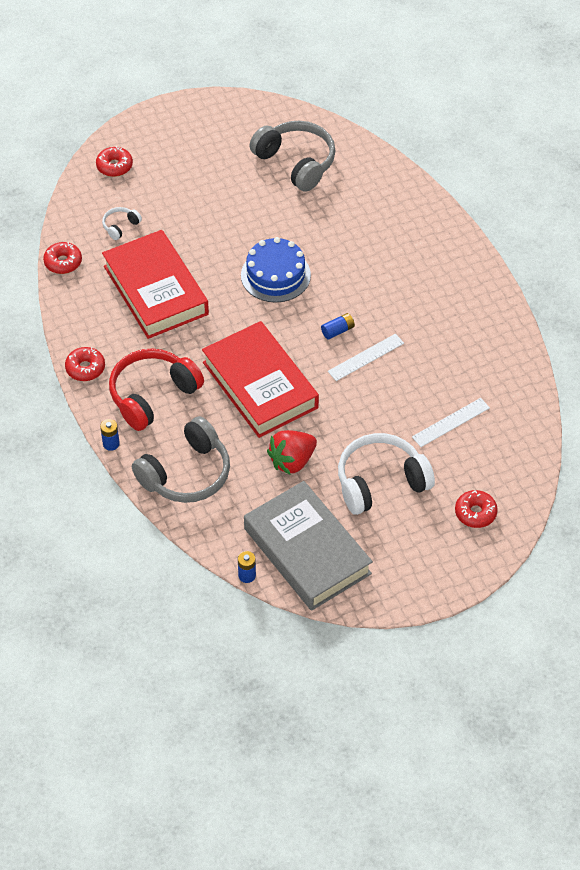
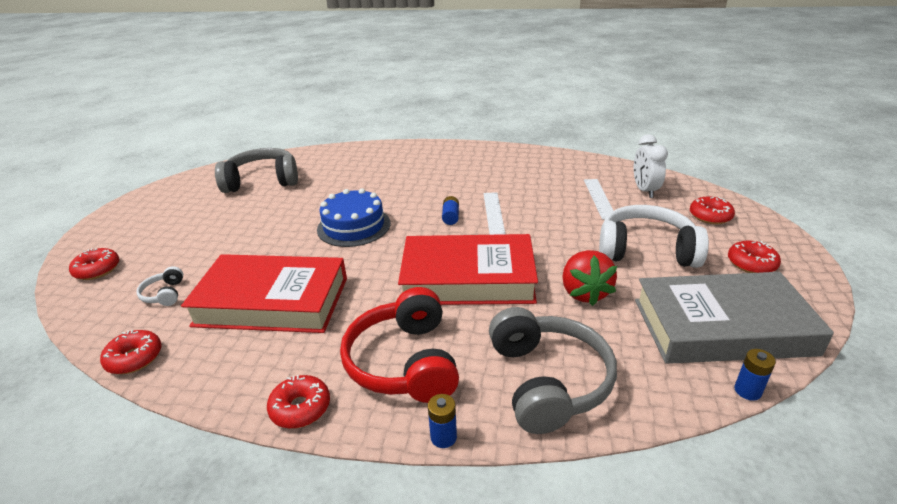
camera: 55 degrees left, 20 degrees down
white headphones [338,433,435,515] -> white headphones turned 90 degrees clockwise [599,205,709,268]
none -> white clock [634,134,668,198]
none -> red donut [728,241,781,273]

